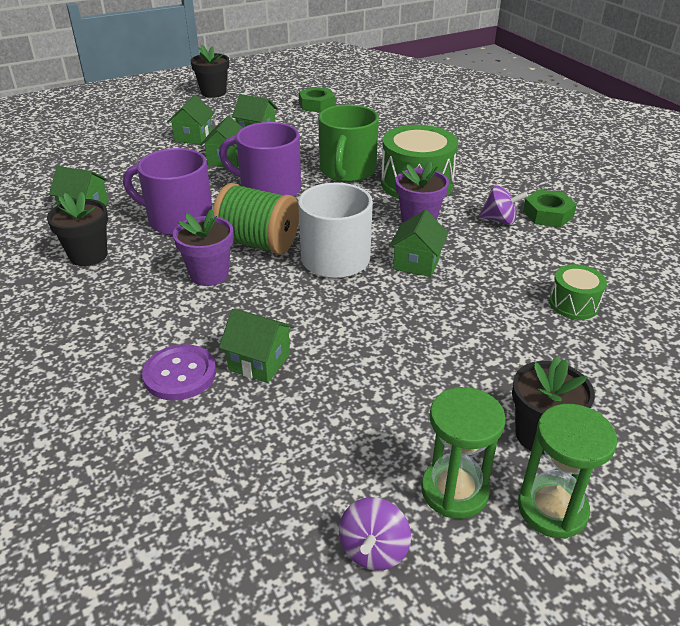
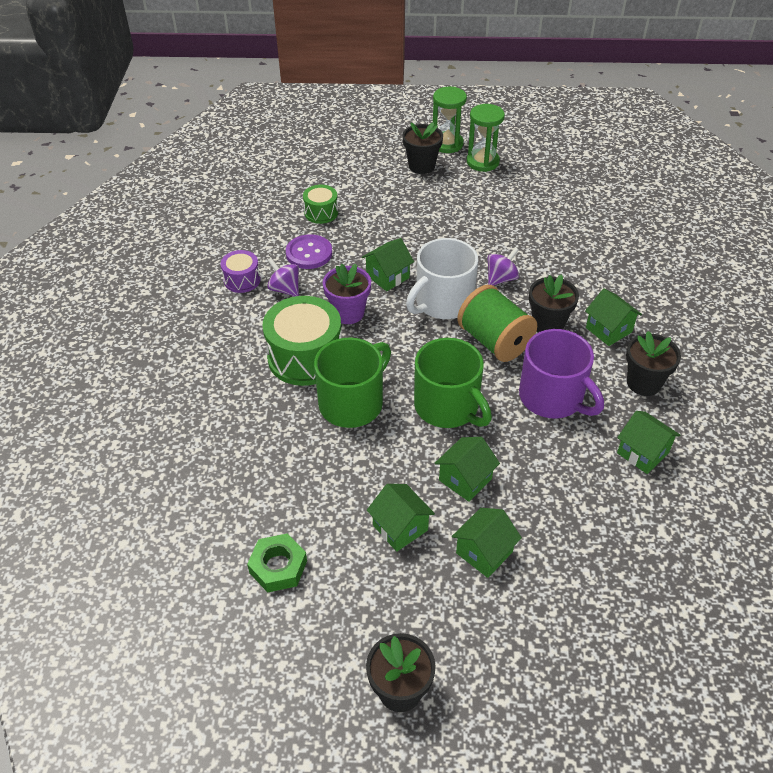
camera: 150 degrees left, 10 degrees up
purple button [142,344,216,401] -> purple button moved to [286,234,332,269]
purple flower pot [173,209,234,286] -> black flower pot [529,274,579,332]
purple mug [219,122,301,197] -> green mug [414,338,492,428]
green house [219,309,294,383] -> green house moved to [585,288,642,346]
purple spinning top [339,497,411,571] -> purple spinning top moved to [488,247,519,286]
green nut [523,190,577,227] -> purple drum [221,250,261,293]

